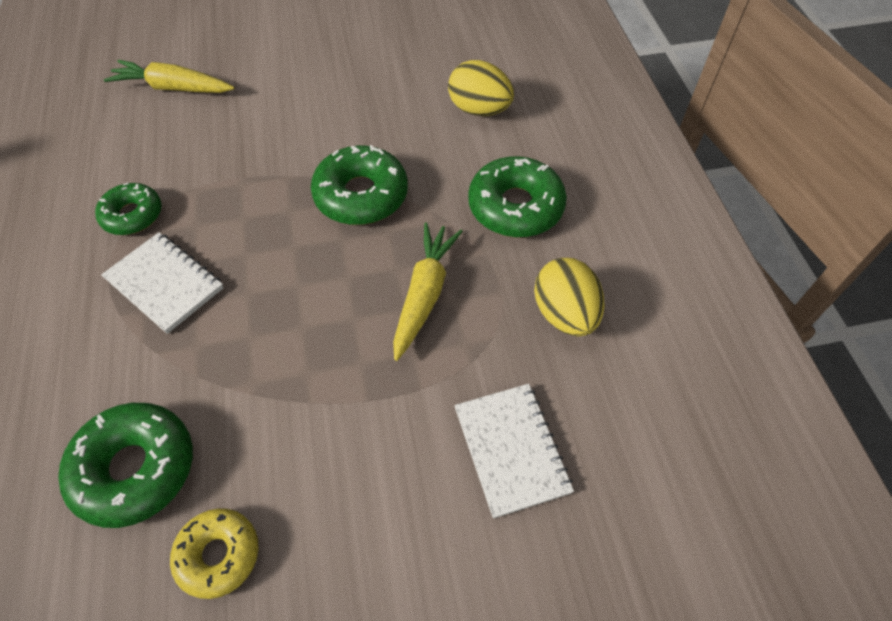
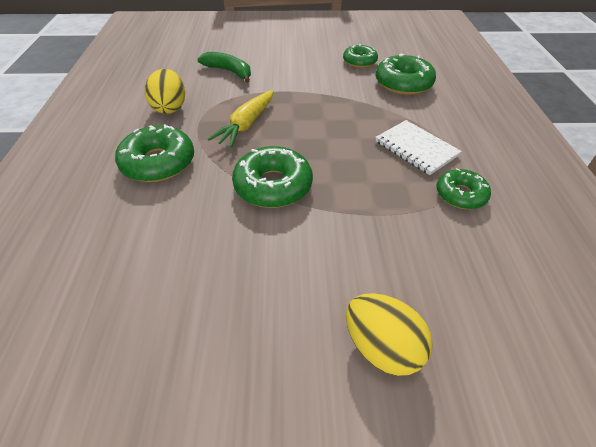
camera: 170 degrees left, 10 degrees down
yellow carrot [104,60,234,93] -> none
yellow donut [170,508,258,599] -> green donut [343,44,378,68]
yellow egg [448,60,514,116] -> yellow egg moved to [346,293,433,376]
white notebook [454,384,574,519] -> green banana [197,52,251,83]

